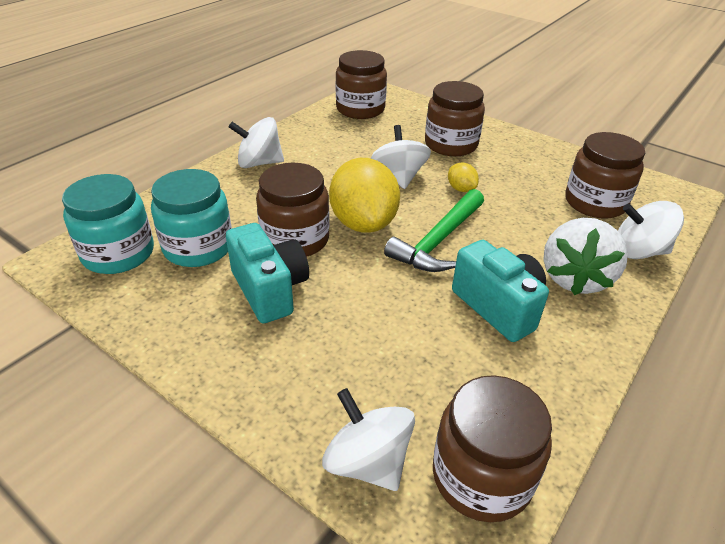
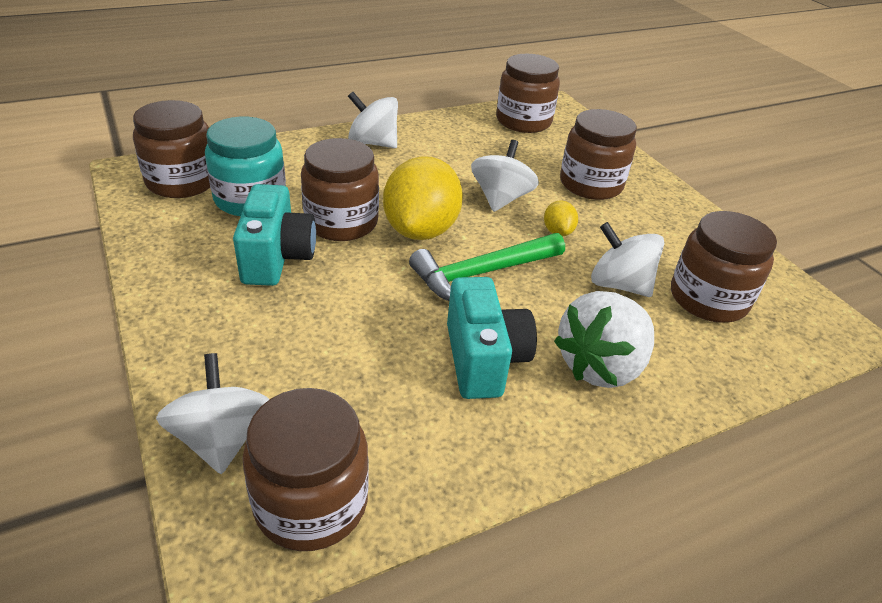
camera: 25 degrees right, 0 degrees up
turquoise jar [62,174,154,274] -> brown jar [133,100,210,198]
white spinning top [618,201,684,259] -> white spinning top moved to [591,222,664,297]

